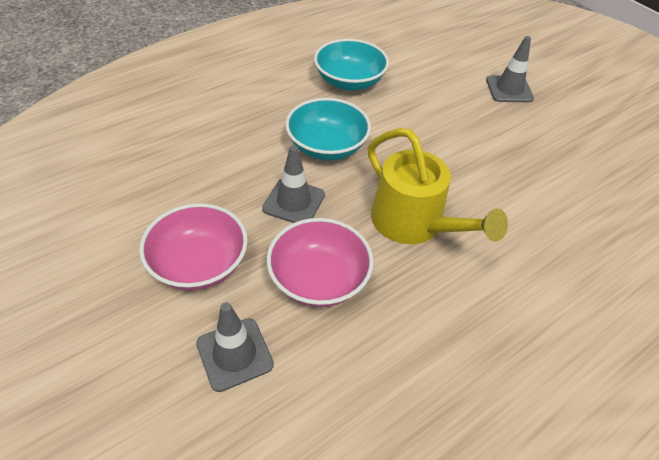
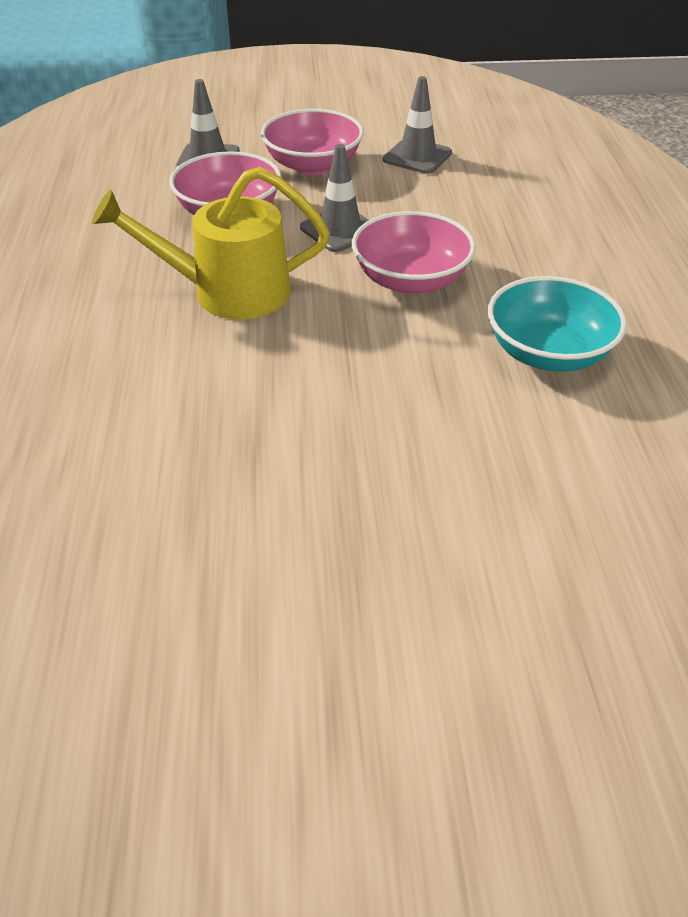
camera: 125 degrees right, 5 degrees down
turquoise bowl [285,98,371,161] -> pink bowl [352,211,476,294]
grey traffic cone [486,36,534,102] -> grey traffic cone moved to [383,76,452,174]

